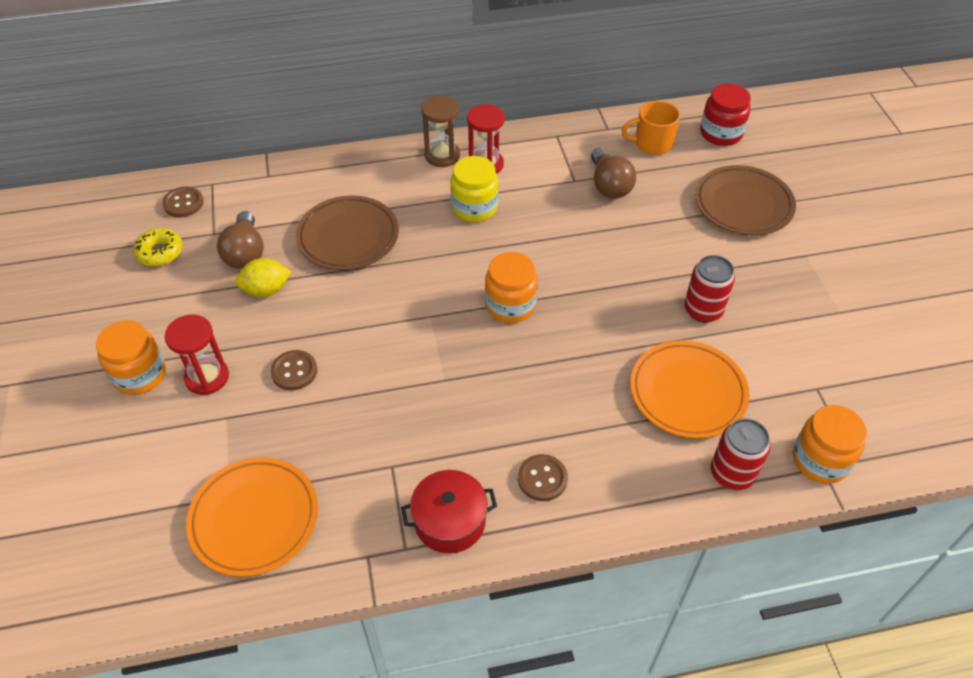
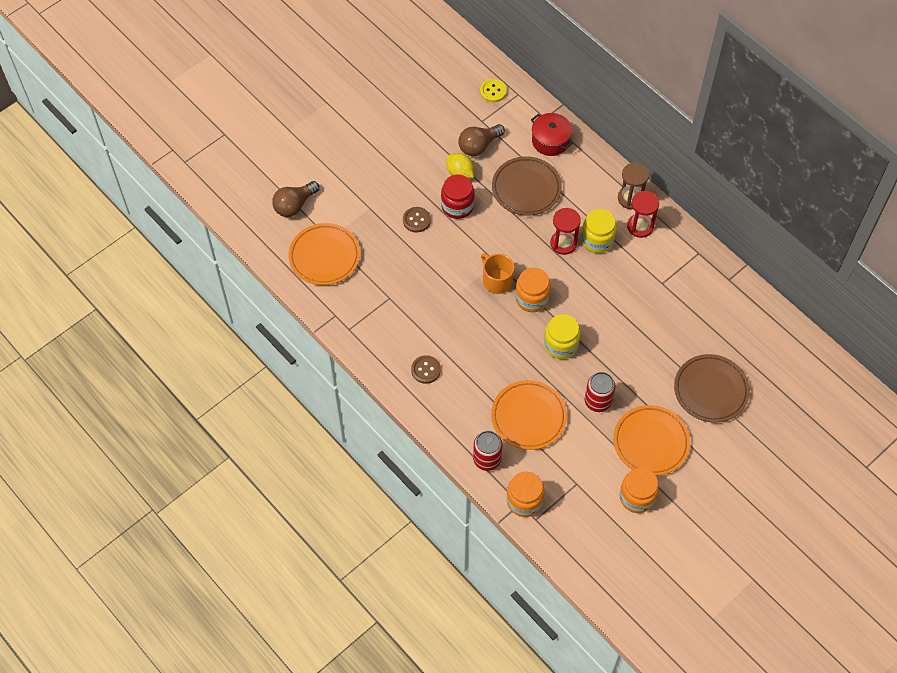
camera: 60 degrees right, 10 degrees up
orange jar [96,320,166,395] -> orange jar moved to [619,468,659,513]
yellow donut [133,228,183,267] -> none
brown button [162,186,204,217] -> yellow button [480,79,507,102]
red hourglass [165,314,229,395] -> red hourglass moved to [550,208,581,255]
red pot [401,470,497,553] -> red pot moved to [531,113,573,156]
brown light bulb [591,148,636,199] -> brown light bulb moved to [272,181,319,217]
orange mug [621,101,680,155] -> orange mug moved to [481,253,514,294]
red jar [700,84,751,146] -> red jar moved to [441,175,475,219]
none -> yellow jar [544,314,581,359]
none -> orange plate [613,405,690,476]

